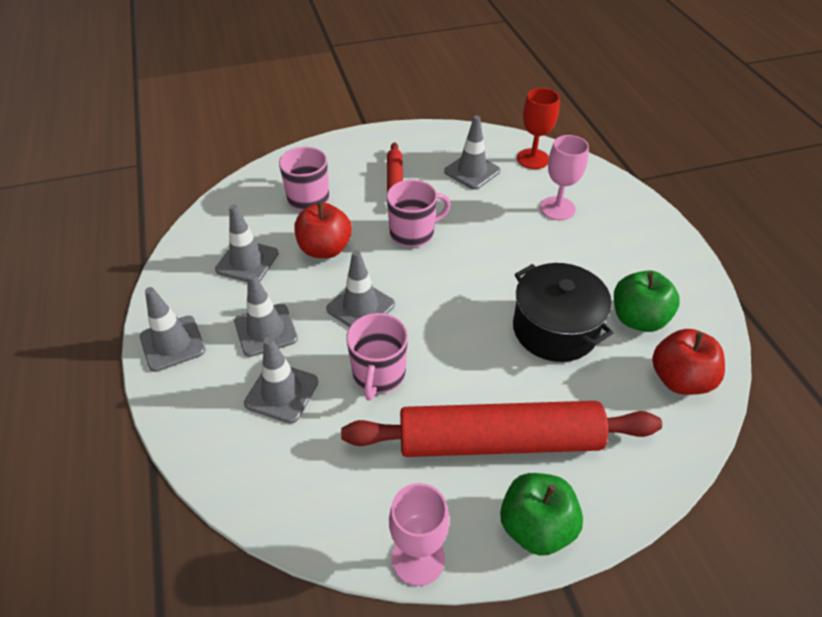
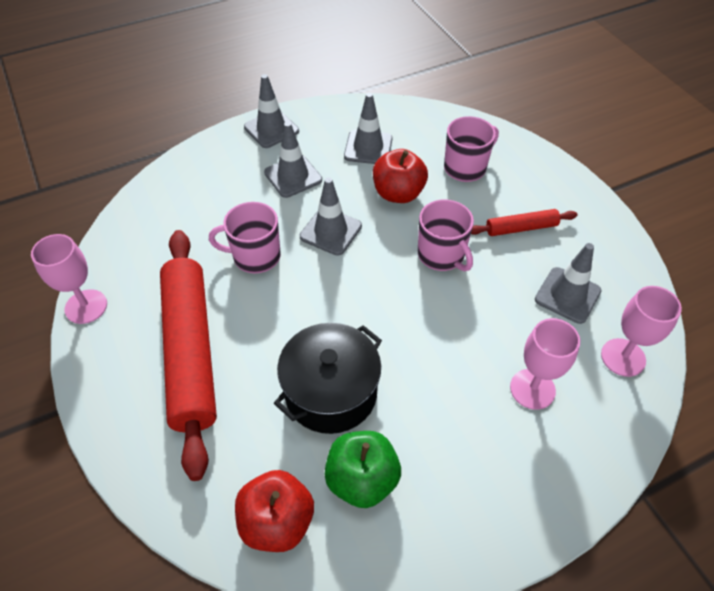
camera: 80 degrees right, 5 degrees up
grey traffic cone [244,337,318,424] -> none
green apple [500,473,583,556] -> none
red goblet [517,88,560,169] -> pink goblet [601,286,682,377]

